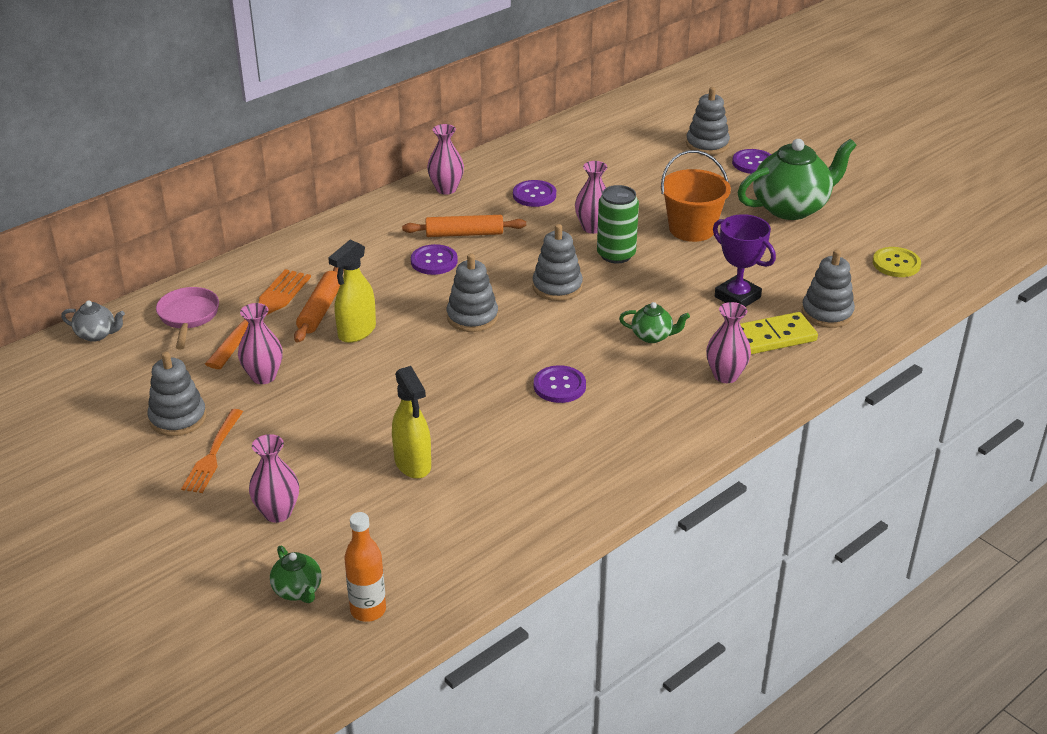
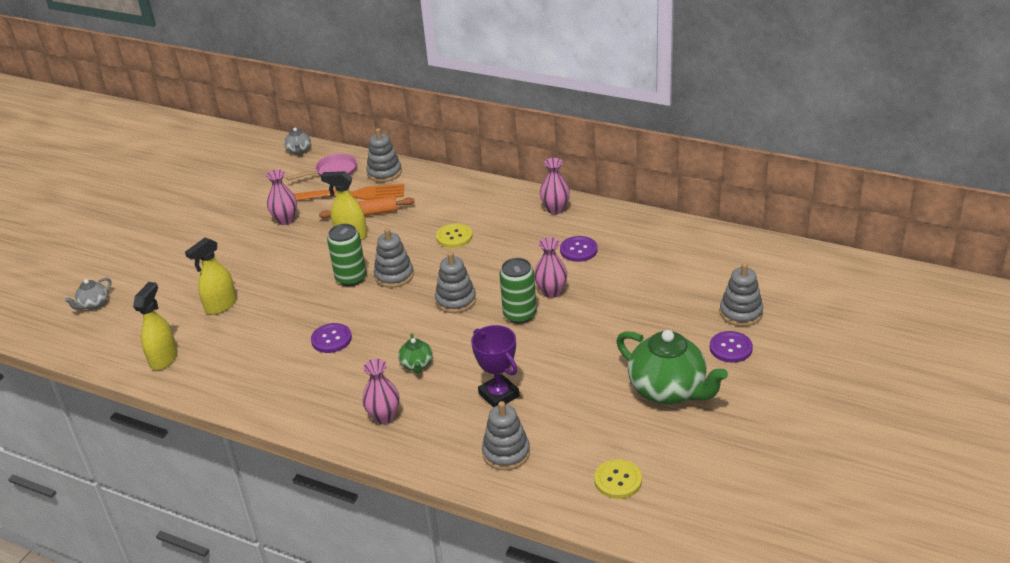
camera: 70 degrees right, 0 degrees up
grey stacking toy [148,352,206,436] -> grey stacking toy moved to [366,128,402,182]
orange fork [181,409,243,493] -> none
pink vase [249,434,299,523] -> none
green teapot [270,546,322,603] -> grey teapot [65,278,112,310]
orange bottle [344,512,386,622] -> none
orange rolling pin [402,215,526,237] -> none
purple button [411,244,458,275] -> yellow button [436,223,473,248]
orange bucket [661,150,731,242] -> none
purple trophy [713,214,776,307] -> purple trophy turned 60 degrees counterclockwise [471,325,519,408]
yellow domino [740,312,818,354] -> none
none -> yellow spray bottle [133,282,177,370]
none -> green can [327,224,366,286]

